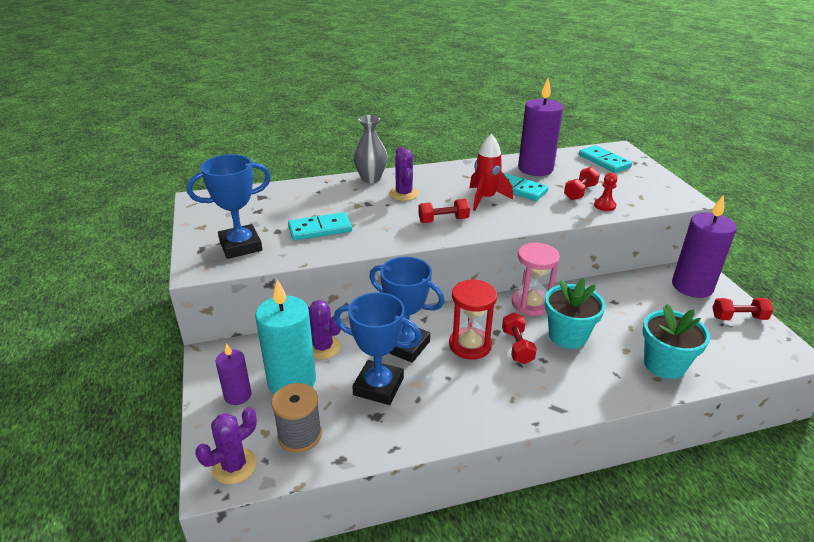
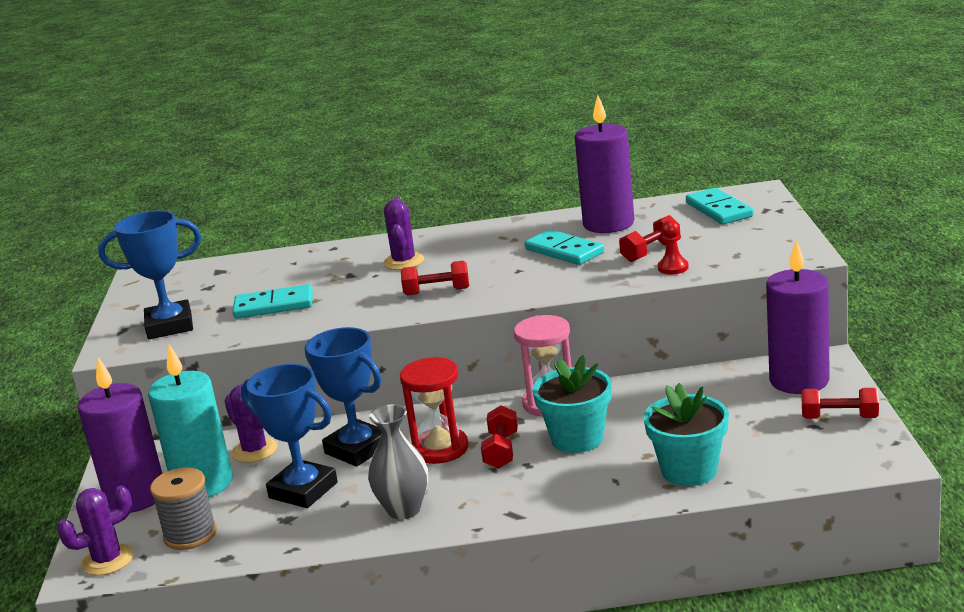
camera: 15 degrees right, 10 degrees down
purple candle [215,343,251,405] -> purple candle [78,357,162,513], size x1.84
grey vase [353,115,387,183] -> grey vase moved to [368,404,428,519]
red rocket [469,134,513,211] -> none

